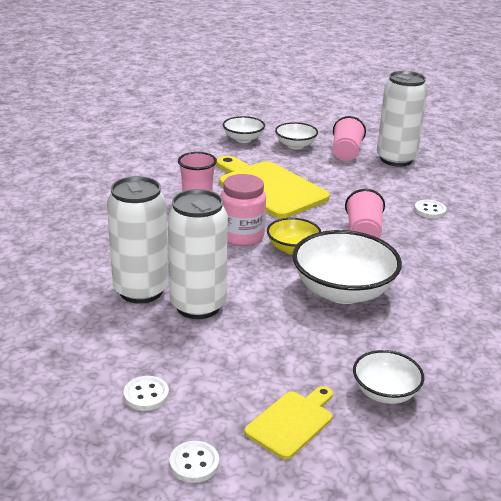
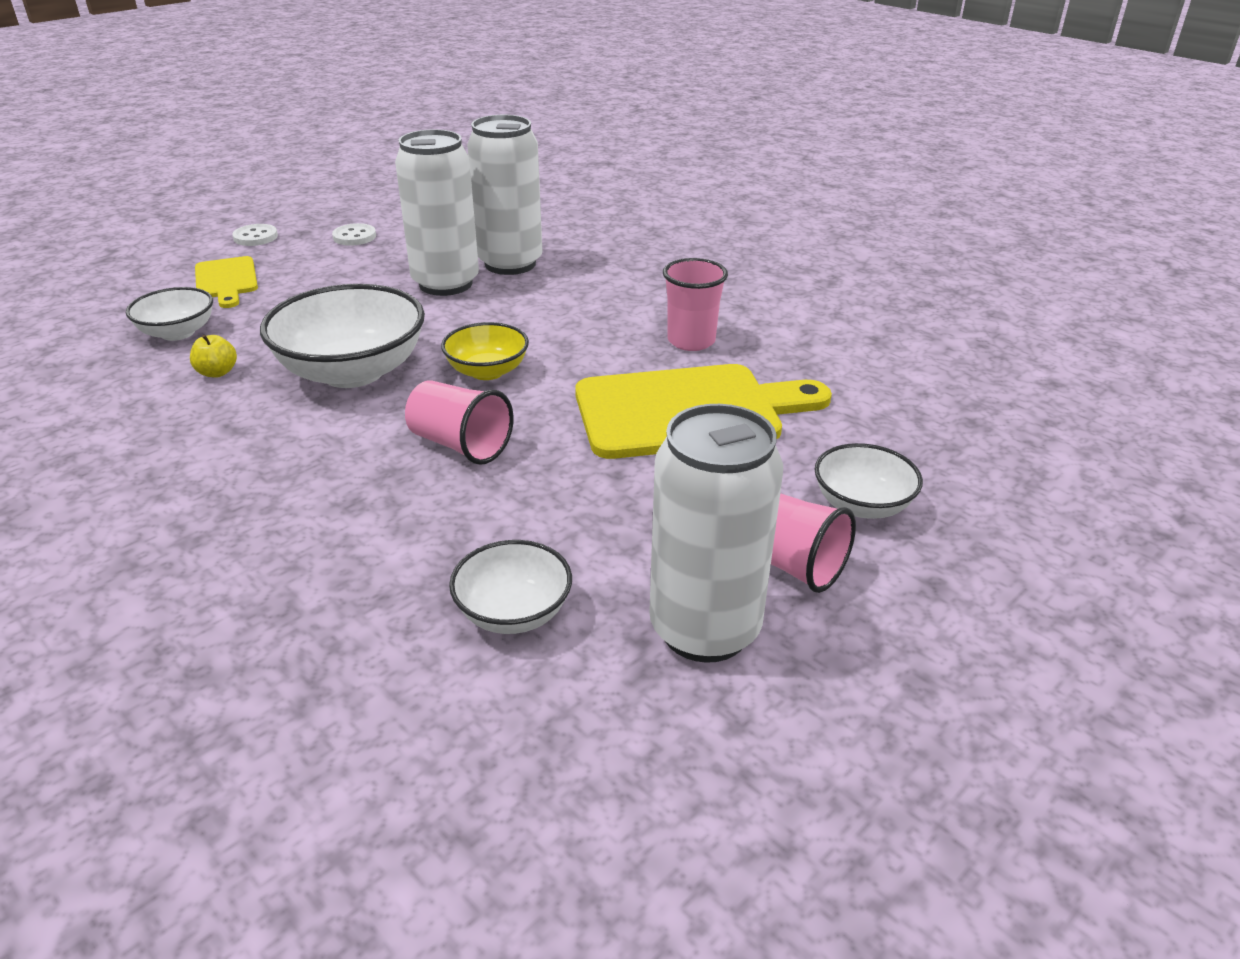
camera: 120 degrees right, 5 degrees up
pink jar [221,174,266,246] -> none
white bowl [223,116,265,143] -> white bowl moved to [449,540,572,634]
white button [414,200,447,218] -> none
none -> yellow apple [190,335,237,377]

